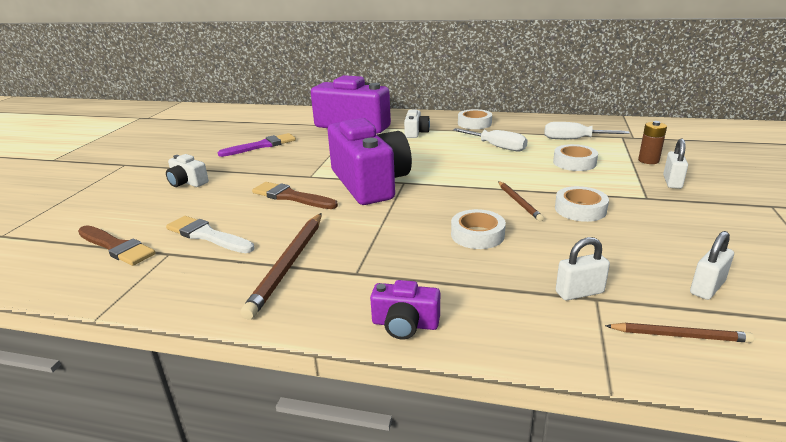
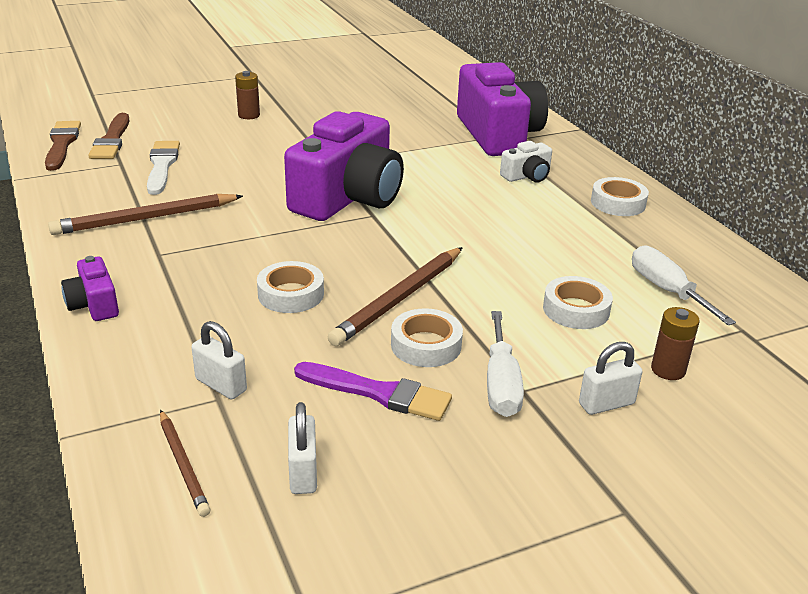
camera: 50 degrees right, 5 degrees up
white camera [166,154,209,187] -> brown battery [235,71,260,119]
purple brush [217,133,296,157] -> purple brush moved to [294,362,452,421]
brown brush [252,182,338,209] -> brown brush moved to [45,121,81,171]
white screwdriver [453,128,528,151] -> white screwdriver moved to [487,311,524,417]
brown pencil [498,181,544,222] -> brown pencil [328,247,463,346], size x1.74
white padlock [690,231,734,300] -> white padlock turned 75 degrees clockwise [288,402,317,494]

